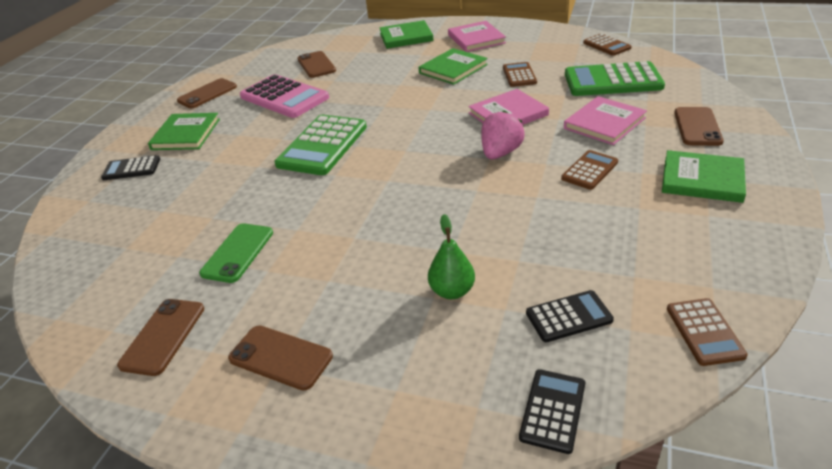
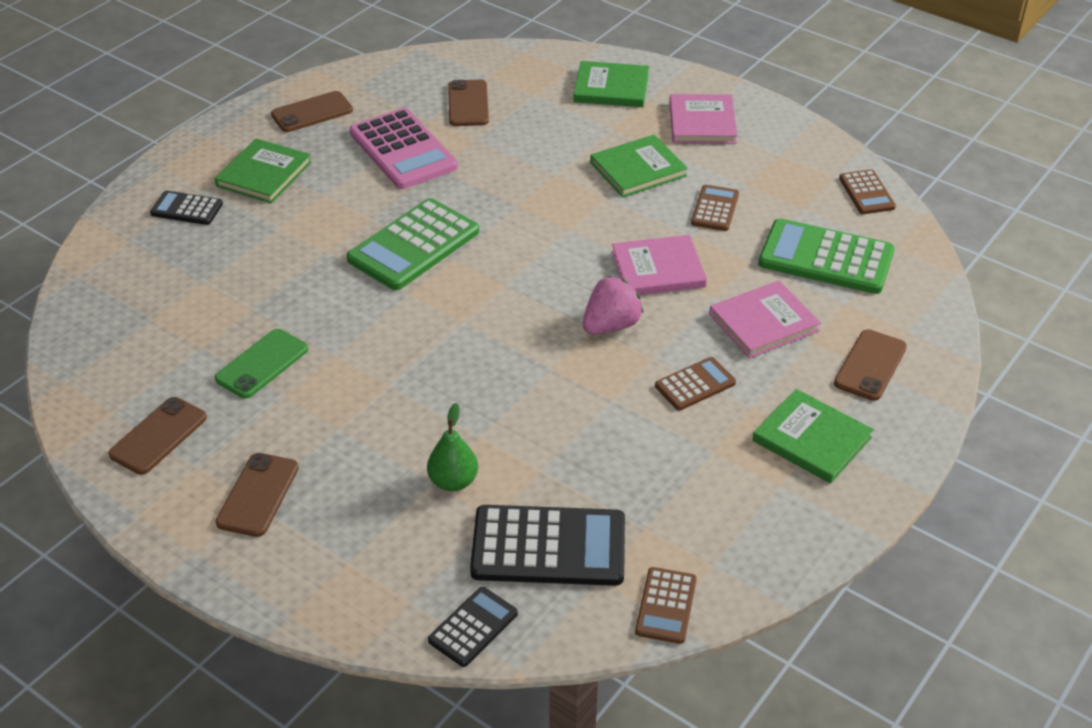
camera: 15 degrees right, 5 degrees up
brown phone [228,325,333,391] -> brown phone turned 60 degrees clockwise [216,453,299,537]
black calculator [526,290,614,342] -> black calculator [470,505,625,586], size x1.87

